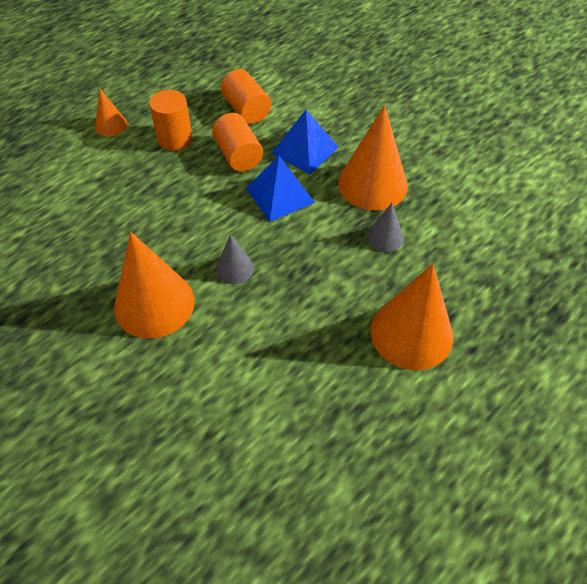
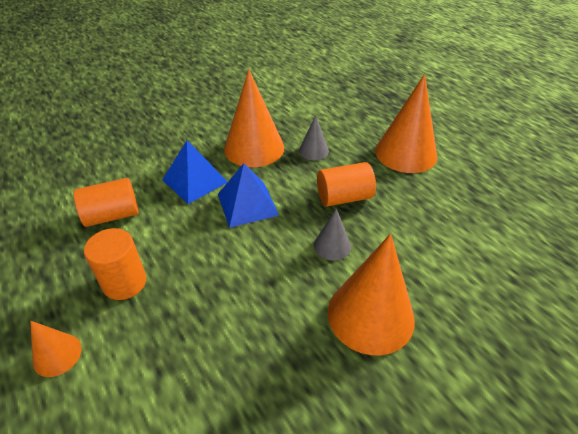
camera: 80 degrees left, 10 degrees down
orange cylinder [212,113,263,172] -> orange cylinder moved to [317,162,376,207]

